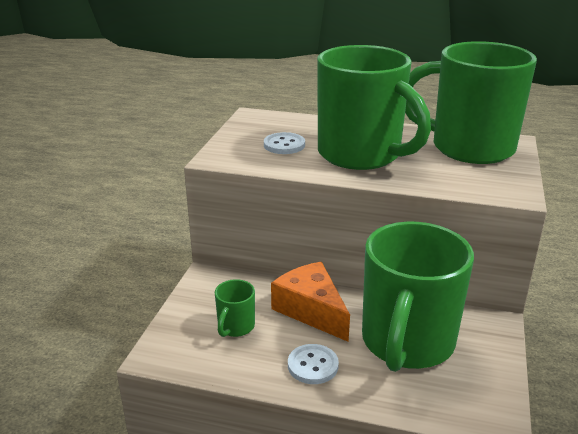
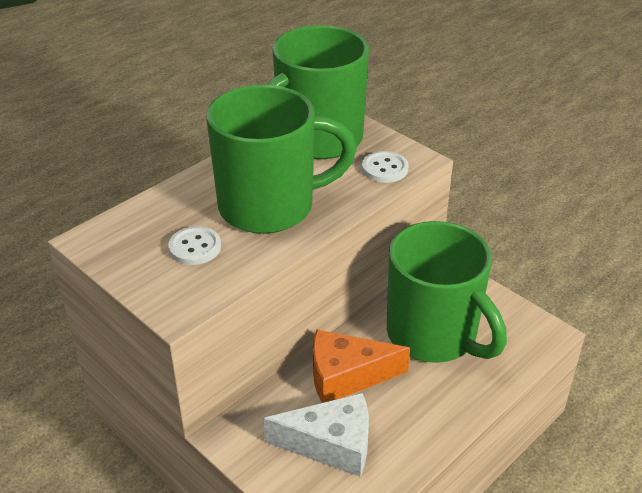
camera: 60 degrees left, 10 degrees up
green mug [215,279,255,337] -> white cheese [263,393,369,477]
white button [288,344,339,384] -> white button moved to [362,151,408,183]

